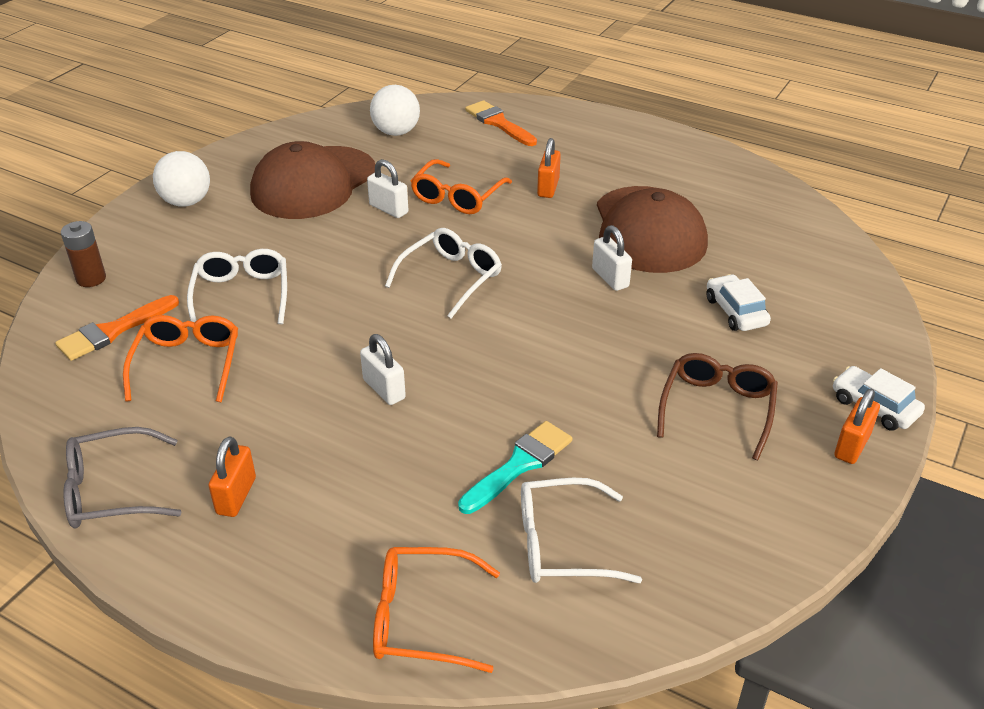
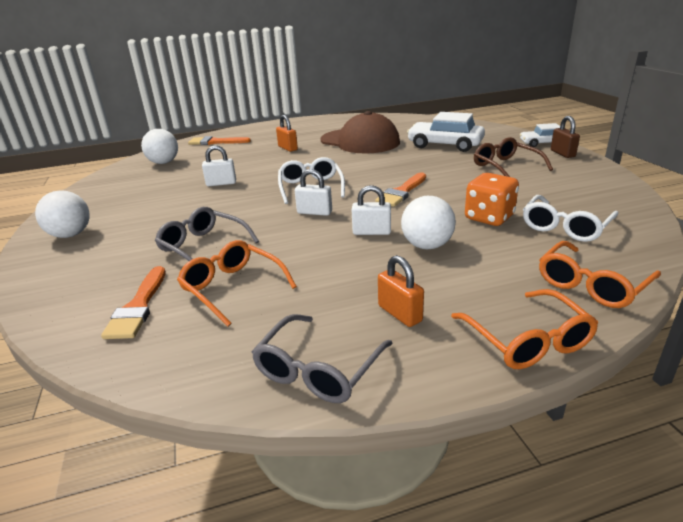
camera: 45 degrees left, 10 degrees down
brown battery [61,221,106,287] -> none
white glasses [187,249,287,330] -> grey glasses [155,207,259,261]
brown cap [250,141,375,219] -> none
orange glasses [411,159,512,214] -> orange glasses moved to [451,289,598,369]
turquoise brush [458,421,572,514] -> orange dice [465,173,519,226]
white padlock [592,225,632,291] -> white padlock moved to [295,169,332,216]
white car [706,274,771,331] -> white car [407,112,485,152], size x1.70
orange padlock [834,389,880,464] -> brown padlock [551,116,580,158]
none -> orange brush [375,172,426,207]
none -> white ball [401,196,456,249]

